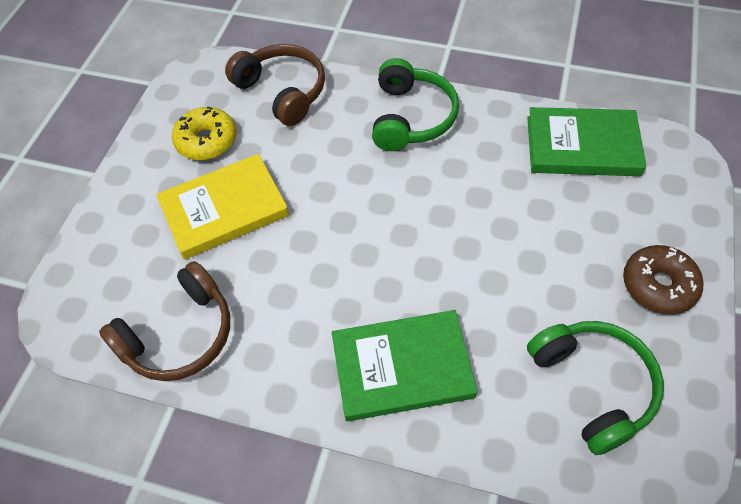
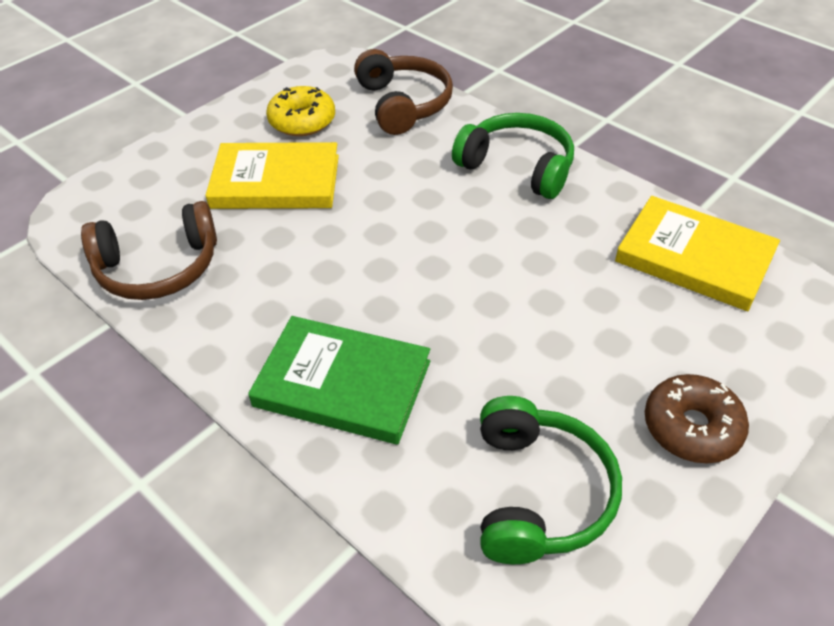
camera: 25 degrees right, 10 degrees down
green headphones [372,58,459,151] -> green headphones turned 90 degrees counterclockwise [452,113,574,199]
green book [527,107,647,176] -> yellow book [615,196,780,311]

